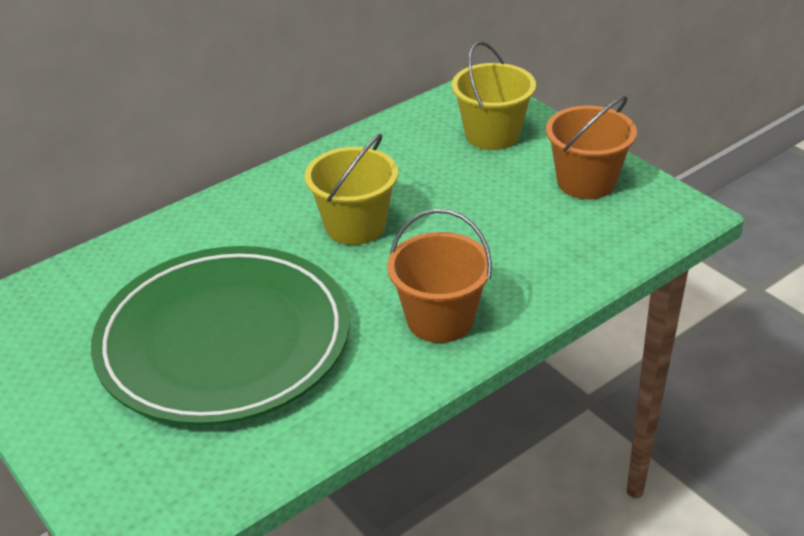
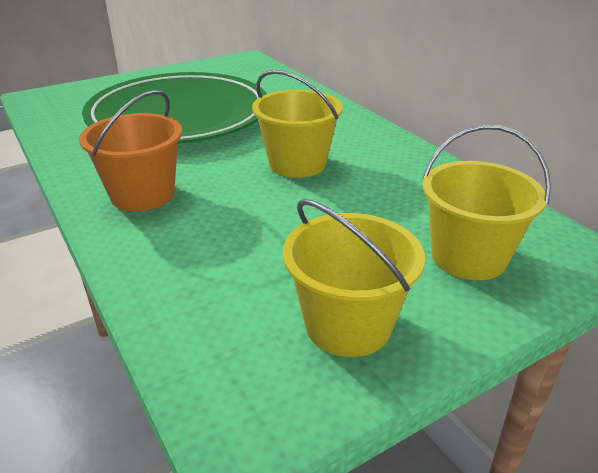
camera: 95 degrees right, 5 degrees down
orange bucket [546,96,637,199] -> yellow bucket [283,199,425,357]

